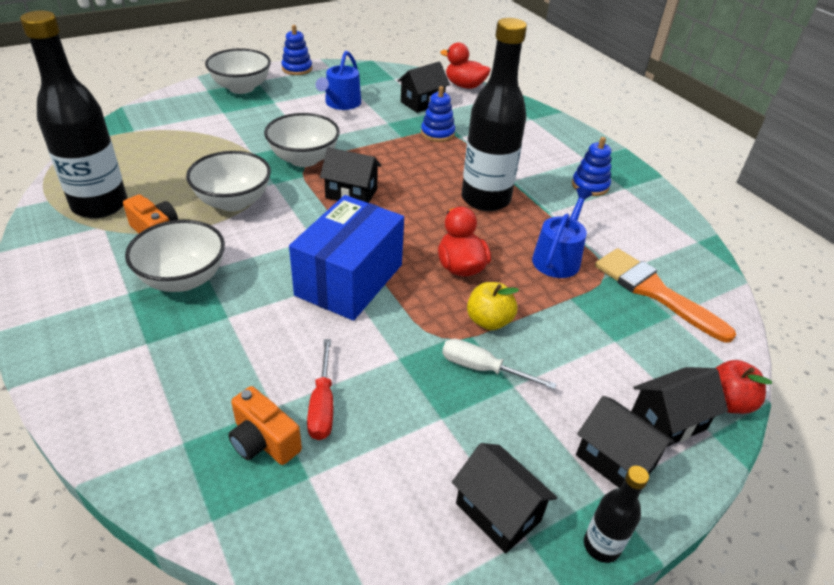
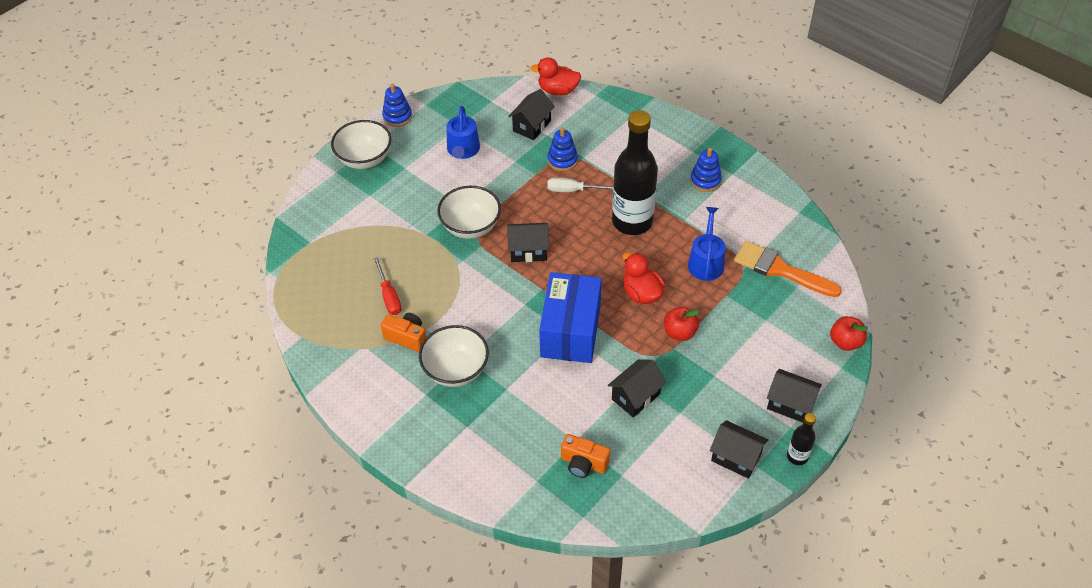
camera: 15 degrees left, 10 degrees up
black bottle [20,11,127,219] -> none
white bowl [186,151,271,211] -> none
red screwdriver [307,339,333,440] -> red screwdriver moved to [374,257,401,315]
white screwdriver [442,339,557,390] -> white screwdriver moved to [547,177,613,192]
yellow apple [467,282,519,330] -> red apple [664,307,699,341]
black house [631,367,728,447] -> black house moved to [608,359,666,418]

